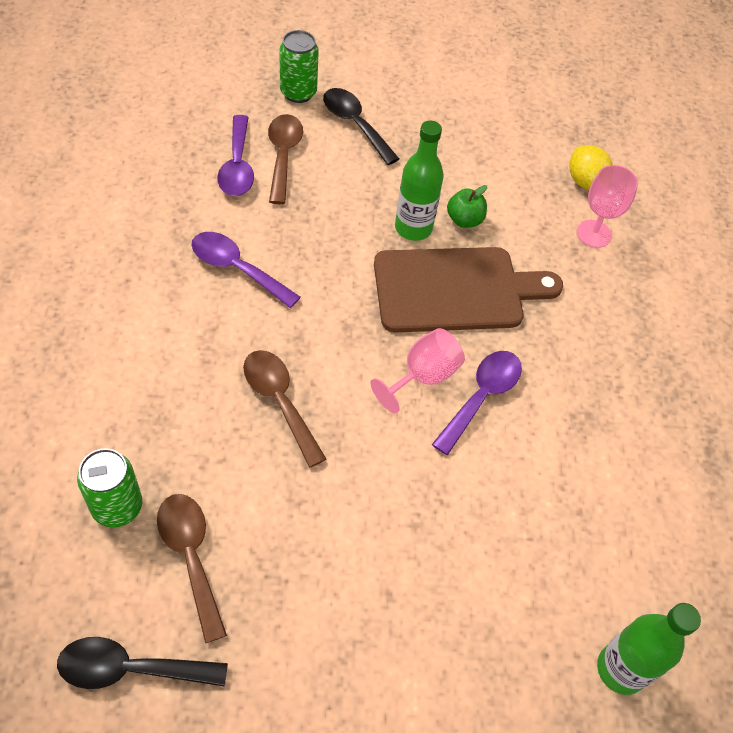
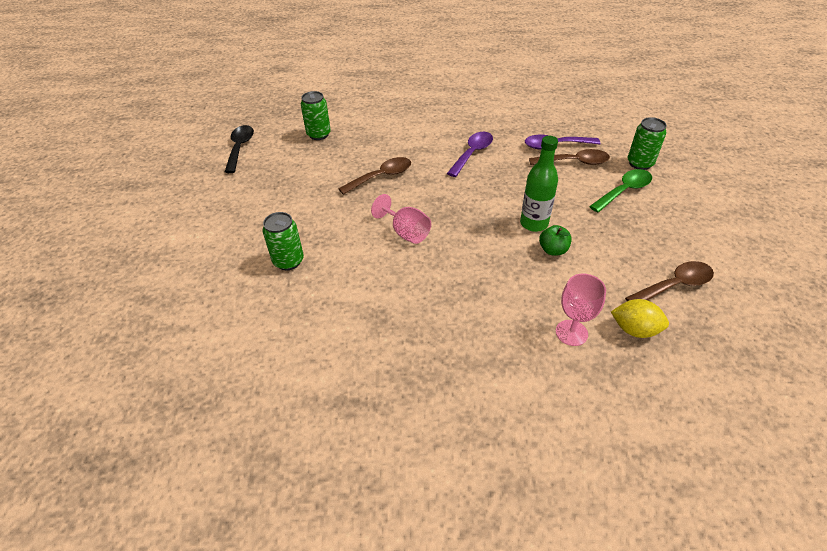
camera: 95 degrees right, 10 degrees down
brown spoon [157,494,227,643] -> brown spoon moved to [625,261,714,301]
black spoon [323,88,399,165] -> green spoon [589,169,652,213]
brown cutting board [374,247,563,332] -> none
purple spoon [432,351,522,455] -> none
yellow lemon [569,145,613,190] -> yellow lemon turned 45 degrees clockwise [611,299,669,338]
green bottle [597,603,701,695] -> none
none -> green can [263,212,304,270]

